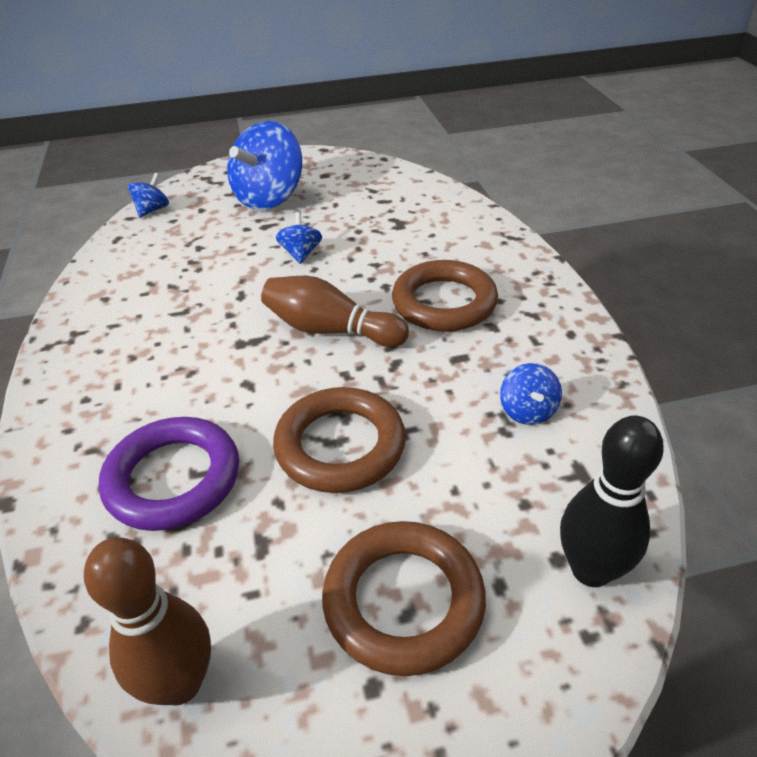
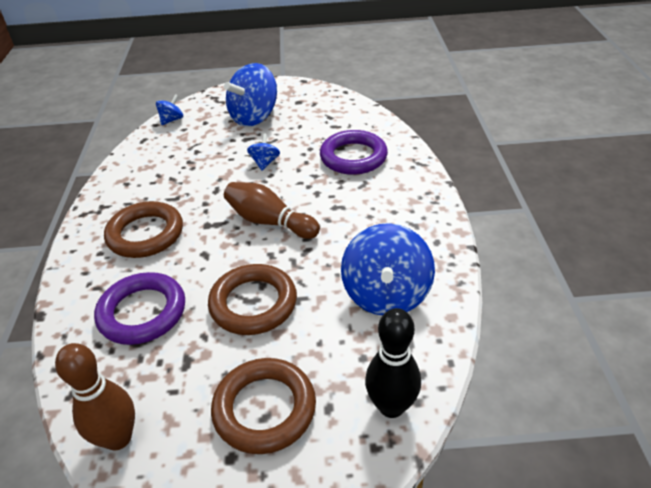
camera: 10 degrees right, 0 degrees up
brown ring [392,260,498,331] -> brown ring moved to [104,201,183,258]
blue spinning top [500,363,562,425] -> blue spinning top [341,223,435,316], size x2.11
none -> purple ring [320,130,388,175]

